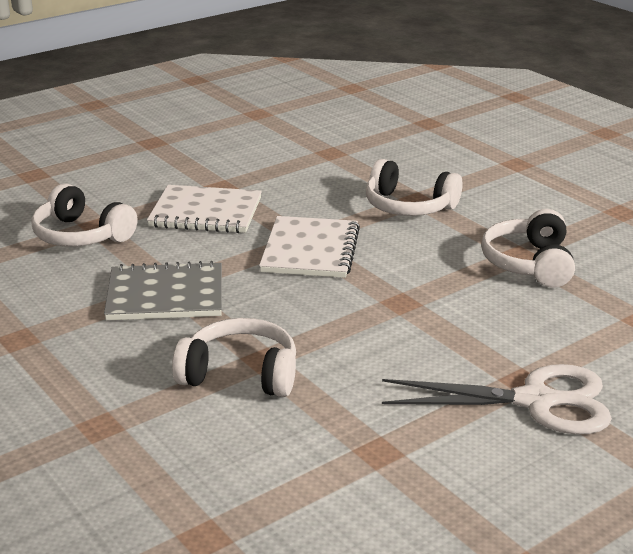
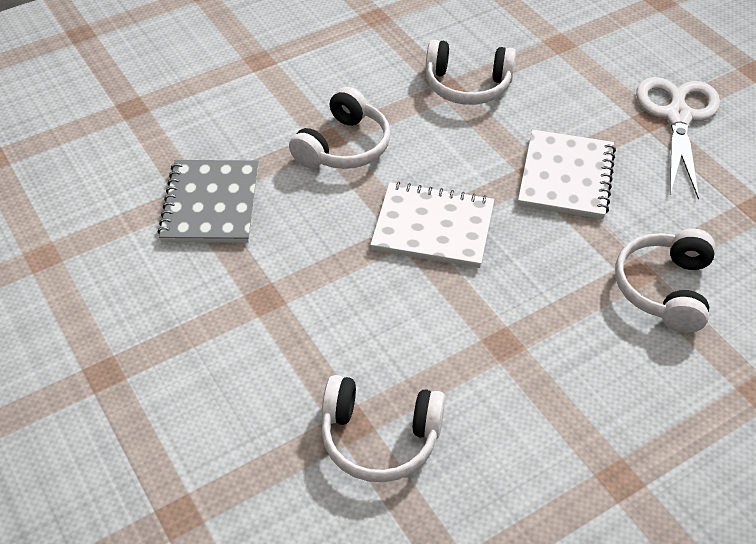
camera: 85 degrees left, 20 degrees up
white headphones [31,183,137,247] -> white headphones turned 60 degrees clockwise [321,375,445,482]
grey notebook [104,261,222,321] -> grey notebook moved to [158,160,259,243]
white notebook [147,185,262,233] -> white notebook moved to [518,129,616,219]

